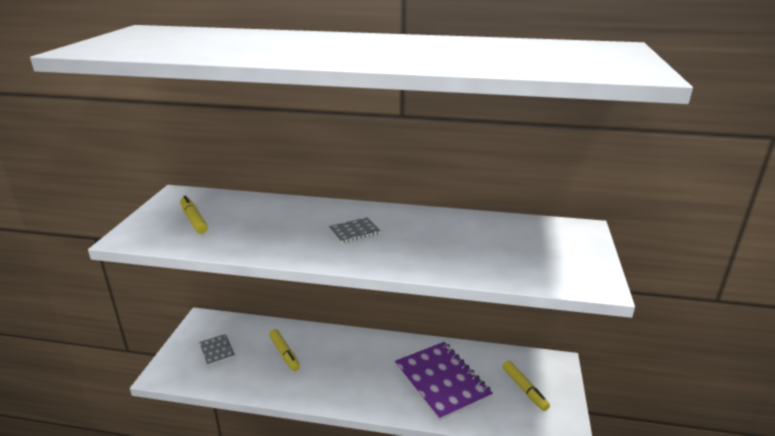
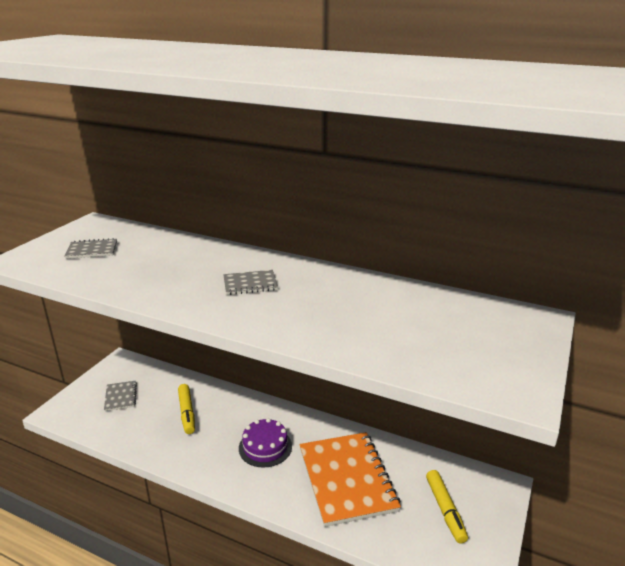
camera: 15 degrees right, 0 degrees up
yellow marker [180,196,208,234] -> grey notebook [65,238,117,259]
purple notebook [395,342,493,421] -> orange notebook [300,432,401,527]
none -> purple cake [239,418,292,468]

